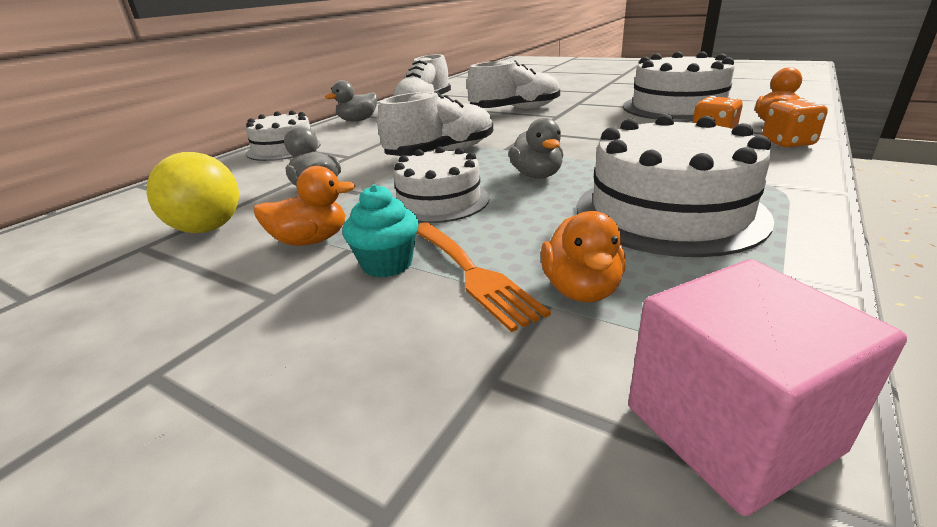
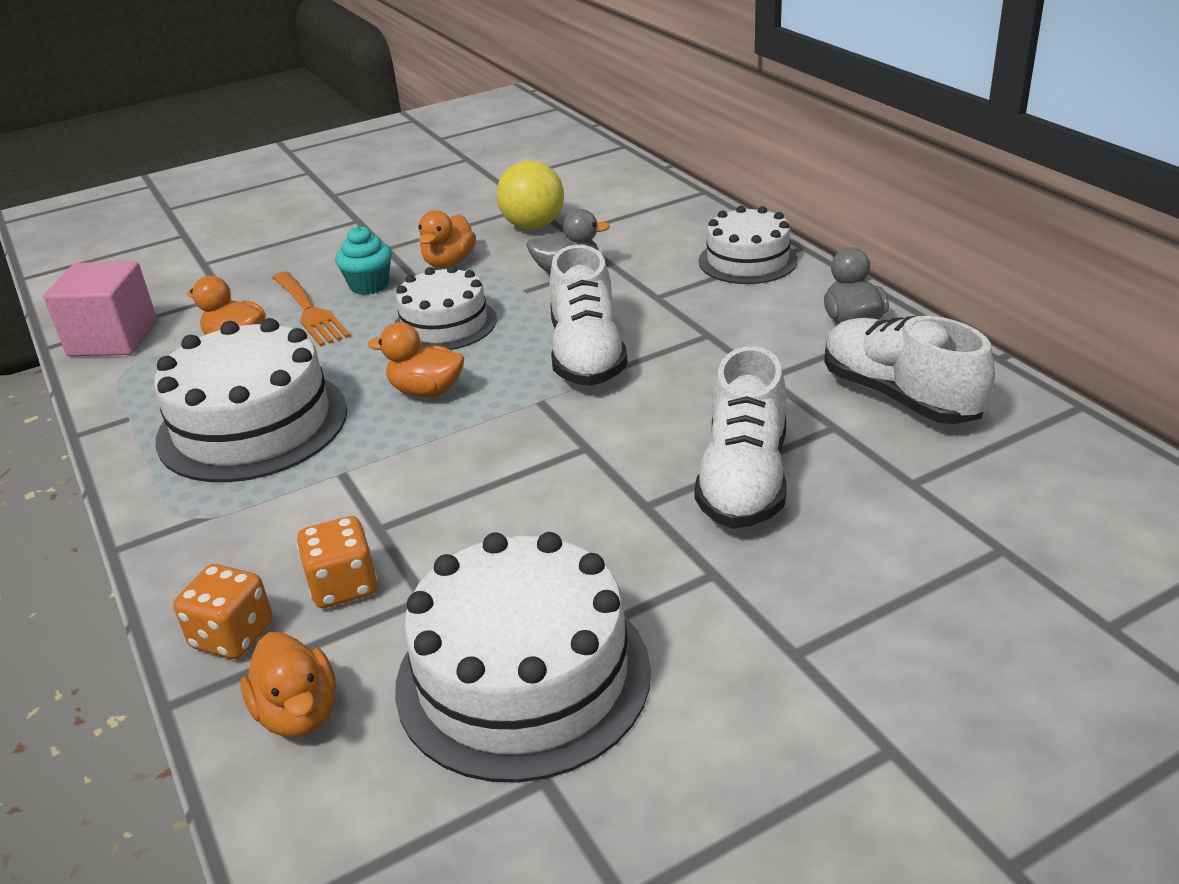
camera: 120 degrees right, 5 degrees up
orange fork [417,222,551,332] -> orange fork turned 120 degrees counterclockwise [272,272,351,347]
grey duck [509,118,563,179] -> orange duck [368,322,464,397]

